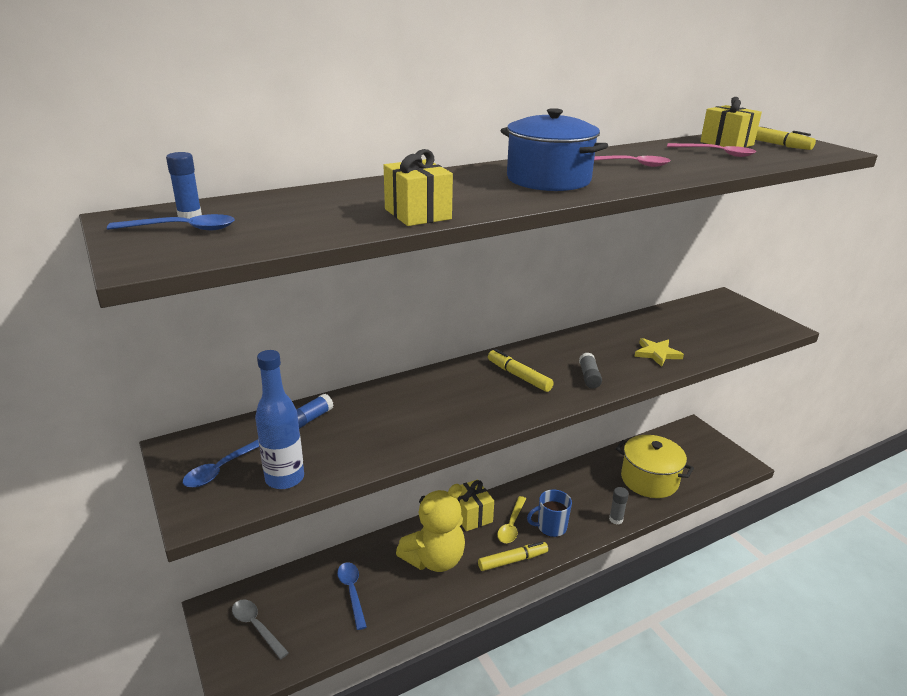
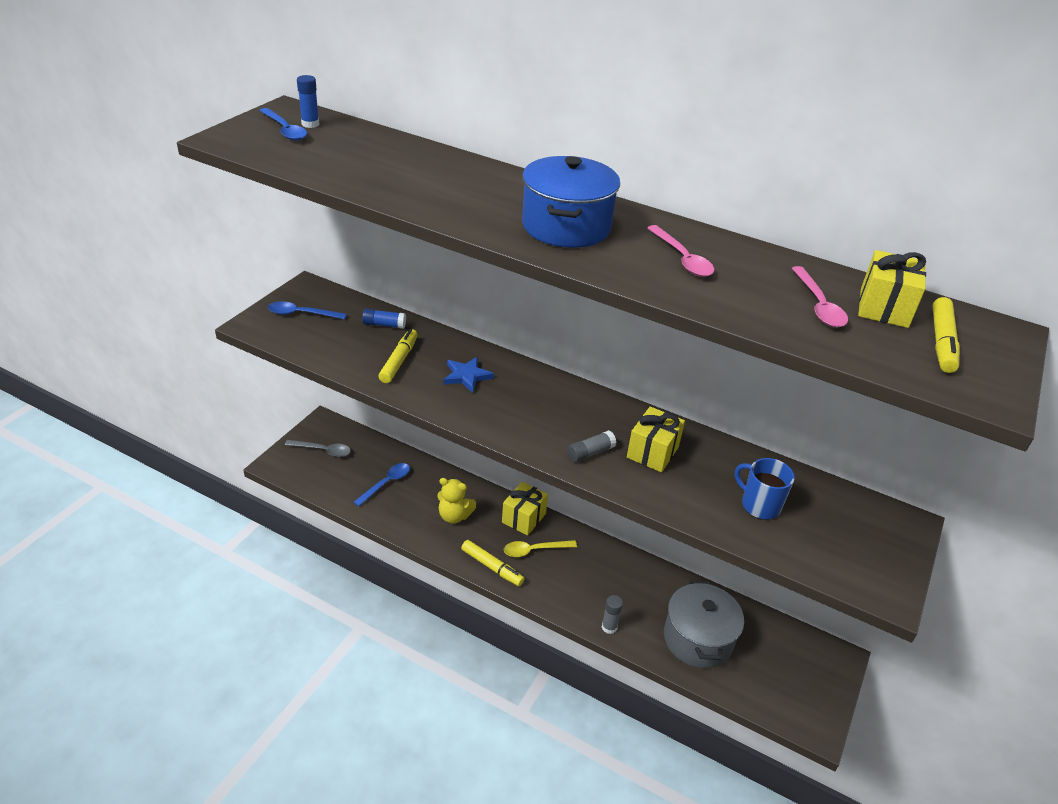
camera: 55 degrees right, 10 degrees up
grey spoon [232,599,289,660] -> grey spoon turned 90 degrees clockwise [285,440,351,457]
blue bottle [255,350,304,489] -> none
yellow gift [384,149,453,226] -> yellow gift moved to [627,406,685,472]
yellow teddy bear [396,484,465,572] -> yellow teddy bear [437,478,476,524], size x0.61
yellow marker [488,349,554,392] -> yellow marker moved to [378,329,418,383]
blue mug [527,489,572,537] -> blue mug moved to [735,458,795,520]
yellow pot [616,435,694,498] -> grey pot [664,580,744,668]
yellow star [634,338,684,367] -> none
none -> blue star [444,357,494,393]

